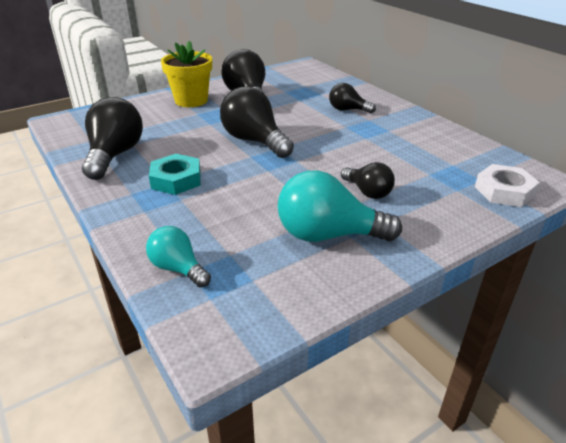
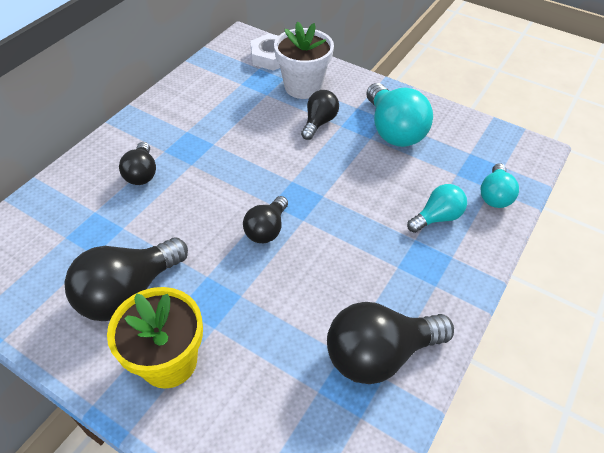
camera: 115 degrees left, 15 degrees up
turquoise nut [149,154,201,195] -> none
black light bulb [220,86,294,158] -> black light bulb [243,196,288,243], size x0.58
none -> white flower pot [274,21,334,99]
none -> turquoise light bulb [407,184,467,233]

